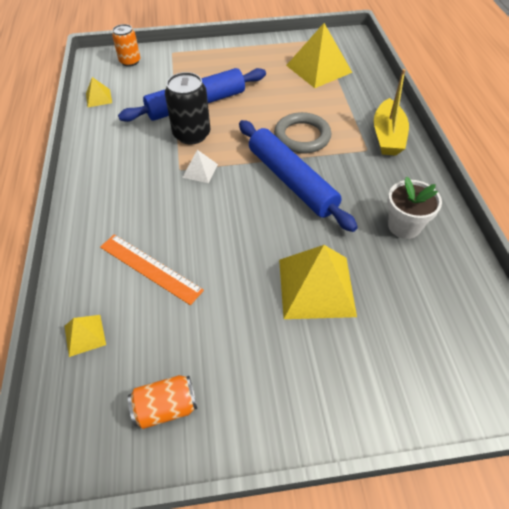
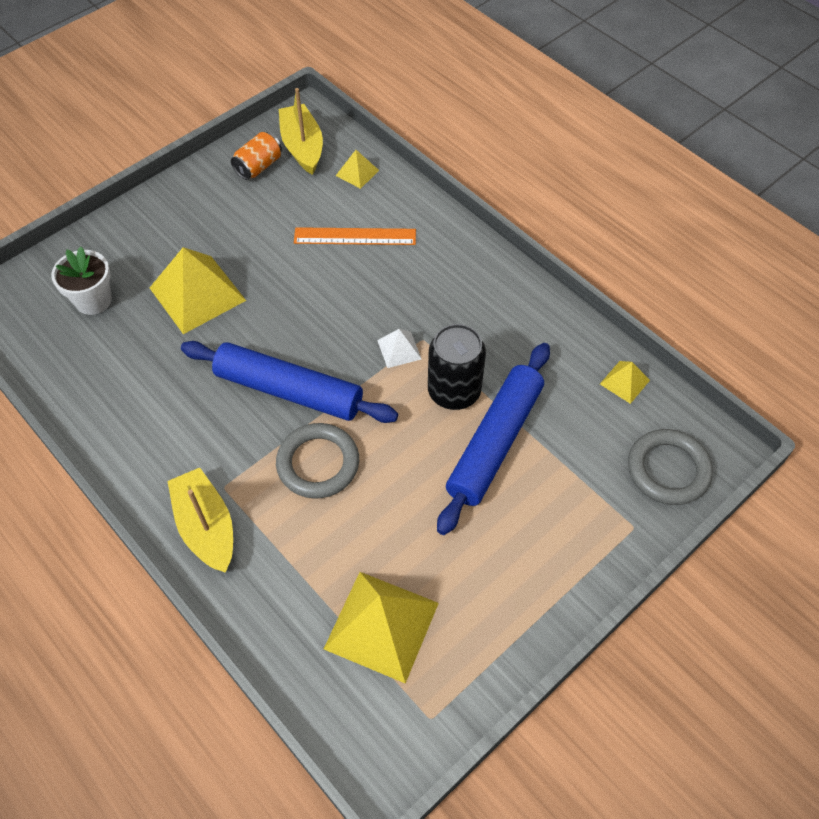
camera: 145 degrees right, 5 degrees up
orange can [112,24,140,67] -> grey ring [628,429,713,505]
white flower pot [387,177,442,239] -> white flower pot moved to [51,247,112,315]
none -> yellow boat [279,88,323,175]

